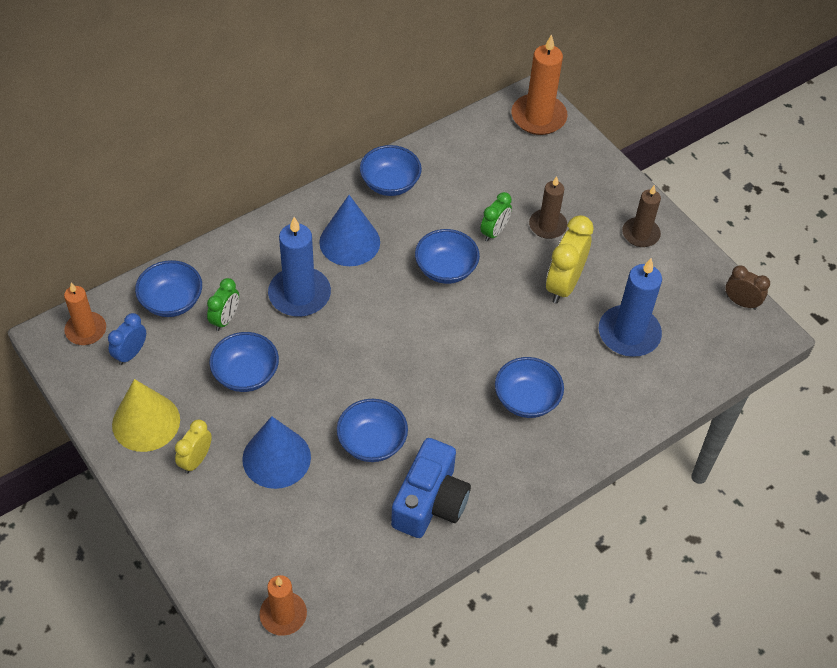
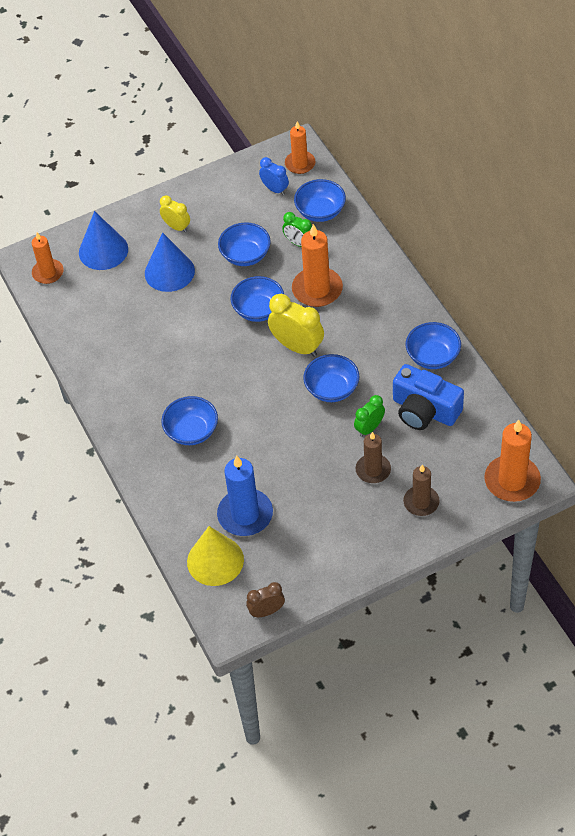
camera: 105 degrees right, 0 degrees up
yellow cone [112,379,180,452] -> yellow cone moved to [187,526,244,586]
blue candle [268,217,331,317] -> orange candle [292,224,343,307]
blue cone [319,195,380,266] -> blue cone moved to [79,211,128,270]
blue bowl [337,399,408,462] -> blue bowl moved to [231,276,284,322]
blue camera [391,438,471,538] -> blue camera moved to [393,364,464,430]
green clock [480,192,512,242] -> green clock turned 90 degrees clockwise [354,395,385,437]
yellow clock [546,215,594,304] -> yellow clock moved to [268,294,324,357]
brown candle [622,185,661,247] -> brown candle moved to [403,465,439,516]
brown clock [725,265,770,310] -> brown clock turned 150 degrees counterclockwise [246,582,285,617]

